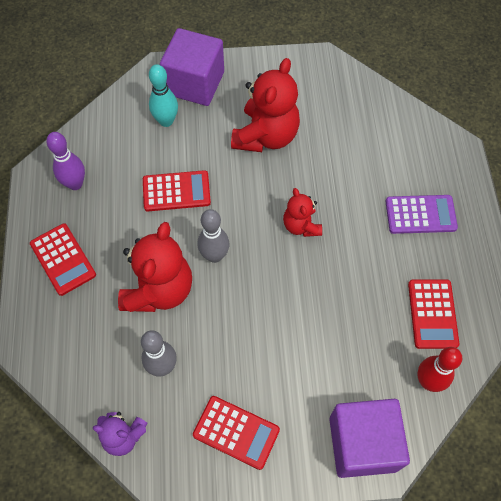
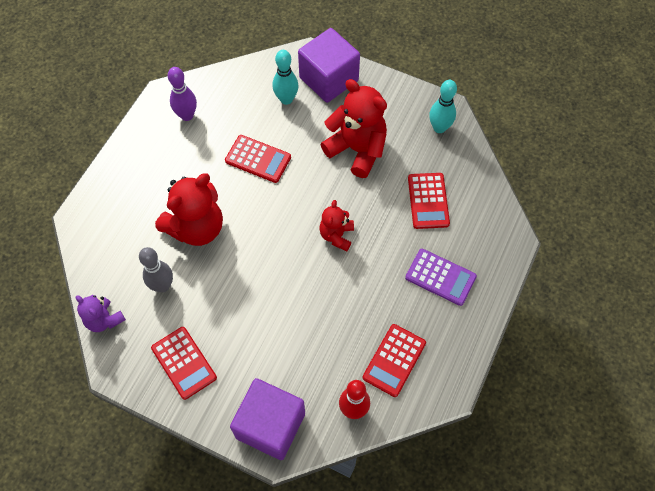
camera: 30 degrees right, 0 degrees up
red calculator [30,223,96,296] -> red calculator moved to [408,173,450,229]
grey bowling pin [197,209,229,263] -> none
red teddy bear [231,58,300,152] -> red teddy bear turned 105 degrees counterclockwise [320,79,387,178]
none -> turquoise bowling pin [429,80,457,133]

